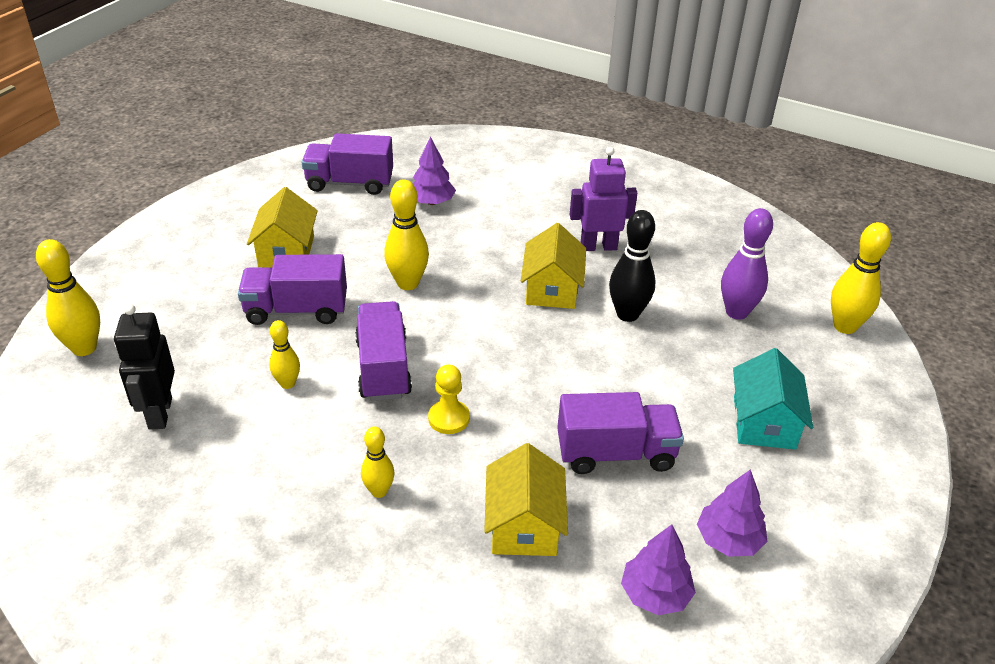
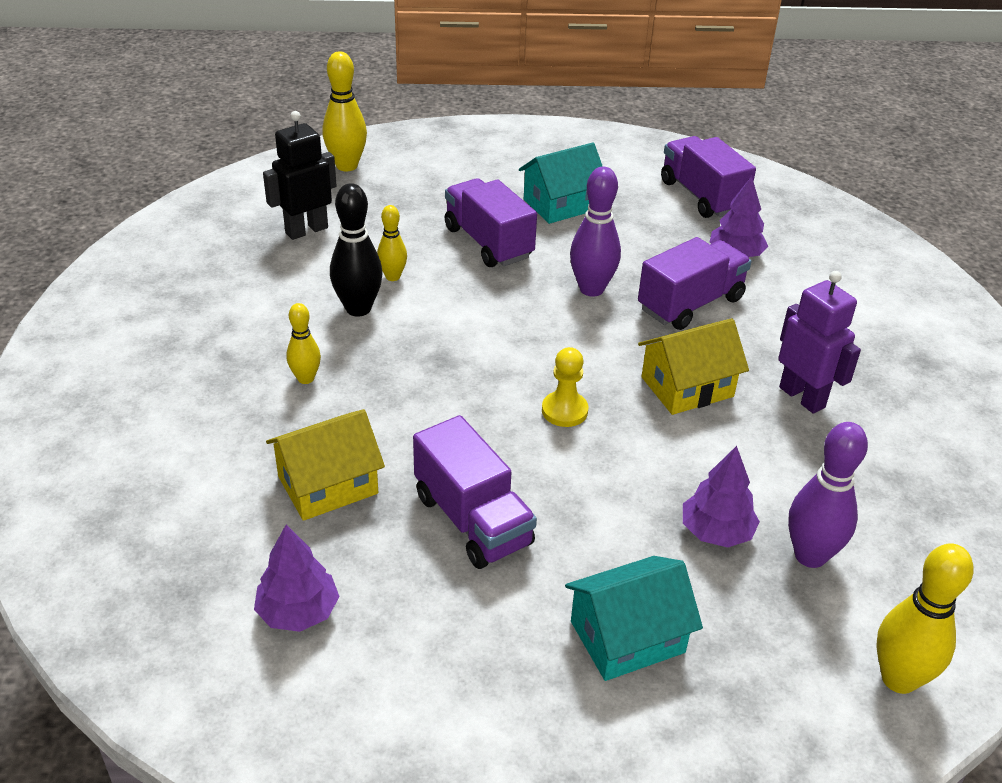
camera: 60 degrees right, 0 degrees up
yellow house [247,187,318,268] -> turquoise house [519,143,603,224]
purple truck [355,301,412,401] -> purple truck moved to [638,237,751,330]
yellow bowling pin [384,179,429,290] -> purple bowling pin [570,167,621,297]
yellow pawn [428,365,470,434] -> yellow pawn moved to [542,347,588,427]
black bowling pin [609,210,655,322] -> black bowling pin moved to [330,183,383,317]
purple tree [697,469,767,557] -> purple tree moved to [683,446,760,547]

